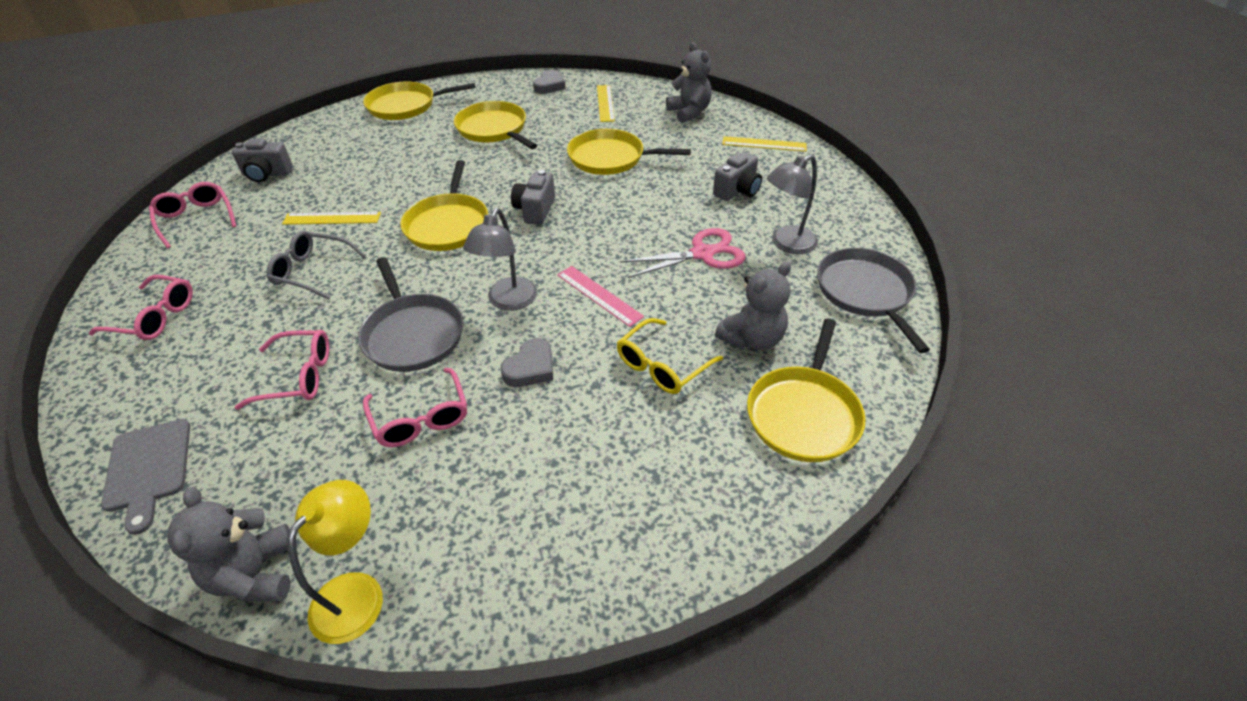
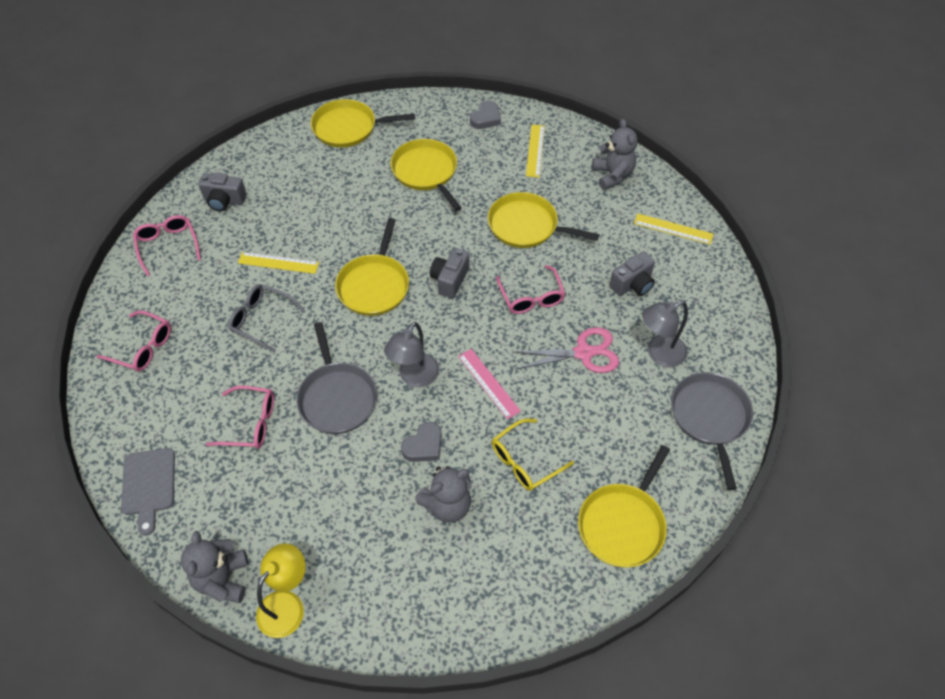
camera: 10 degrees right, 10 degrees up
pink glasses [363,368,467,447] -> pink glasses moved to [496,265,565,314]
grey teddy bear [715,262,791,350] -> grey teddy bear moved to [415,466,471,523]

